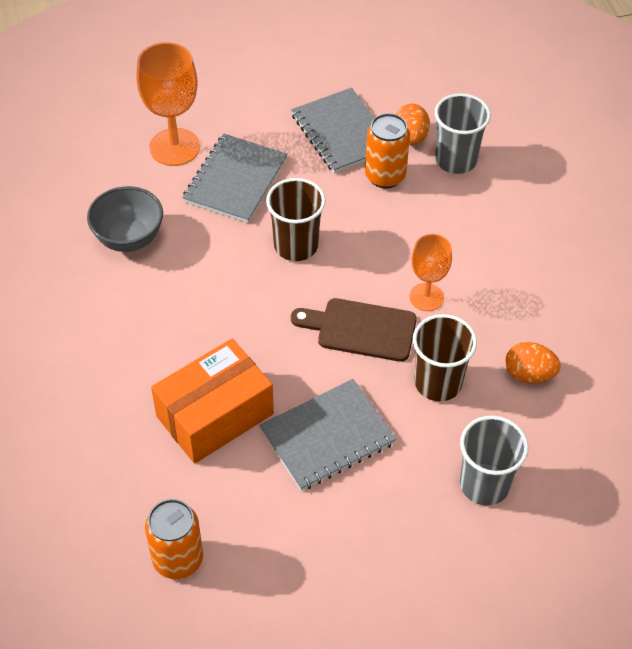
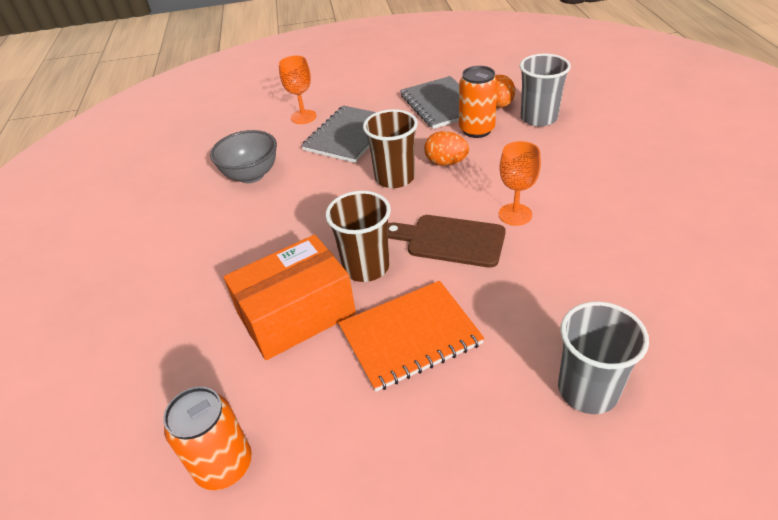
camera: 10 degrees right, 10 degrees down
orange goblet [136,42,200,166] -> orange goblet [279,56,316,124], size x0.62
grey notebook [259,379,397,491] -> orange notebook [338,281,485,392]
brown cup [413,314,477,401] -> brown cup moved to [326,191,391,282]
orange egg [505,342,561,383] -> orange egg moved to [424,131,469,166]

